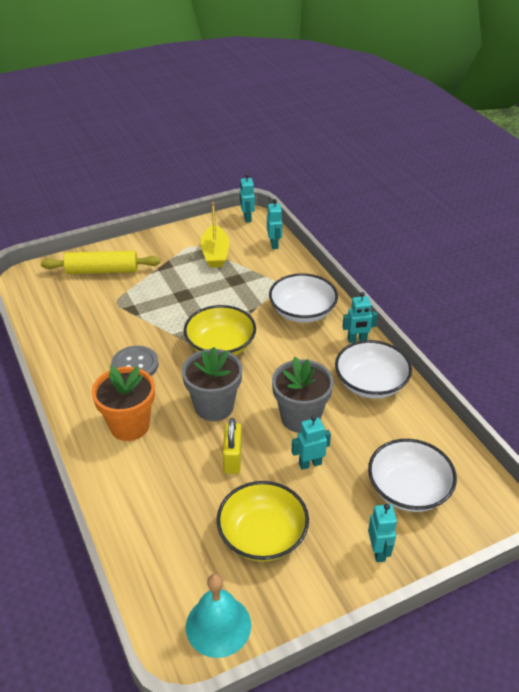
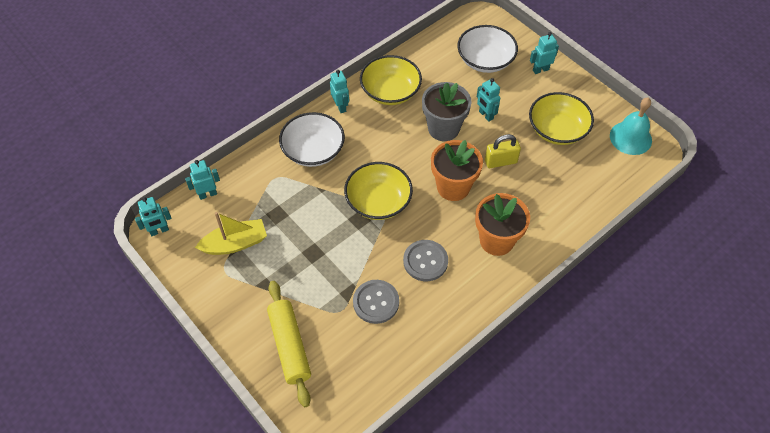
camera: 105 degrees left, 15 degrees up
grey flower pot [182,347,242,421] -> orange flower pot [431,140,483,201]
white bowl [335,340,412,399] -> yellow bowl [360,55,422,105]
none -> grey button [353,280,399,324]

